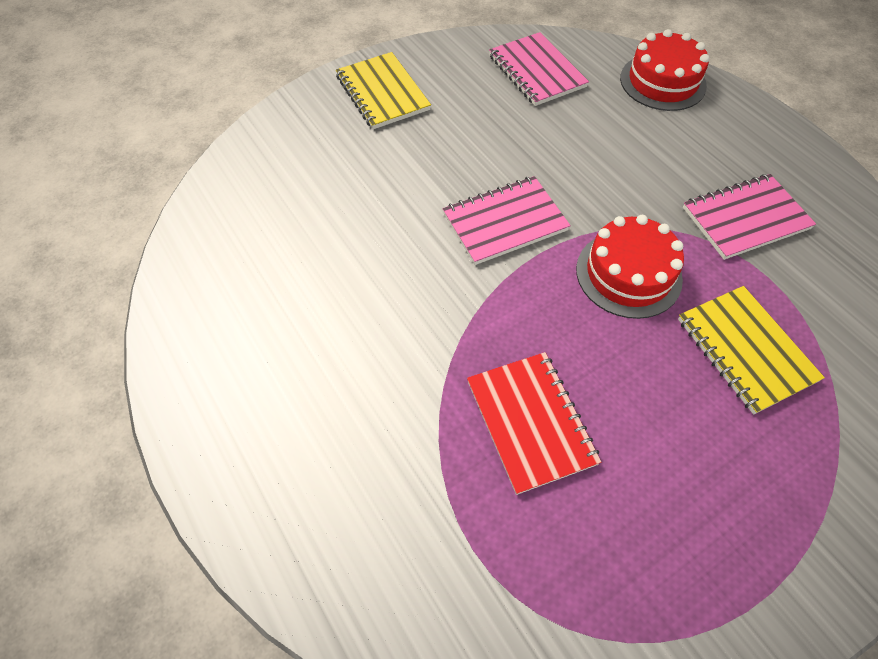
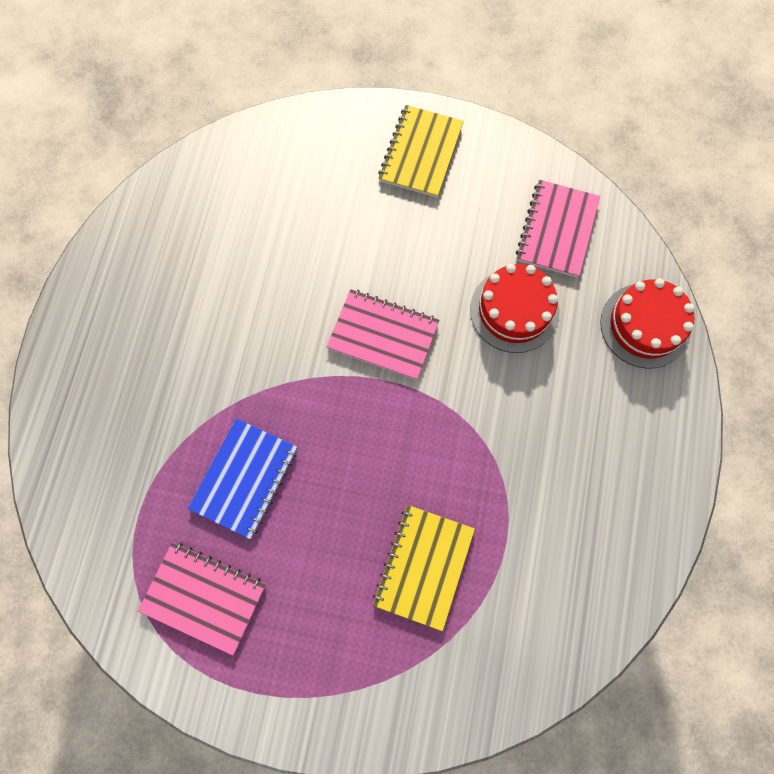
camera: 45 degrees right, 15 degrees up
red notebook [467,352,601,495] -> blue notebook [188,418,297,539]
red cake [576,215,684,319] -> red cake moved to [470,264,559,353]
pink notebook [683,174,816,260] -> pink notebook moved to [138,542,266,656]

